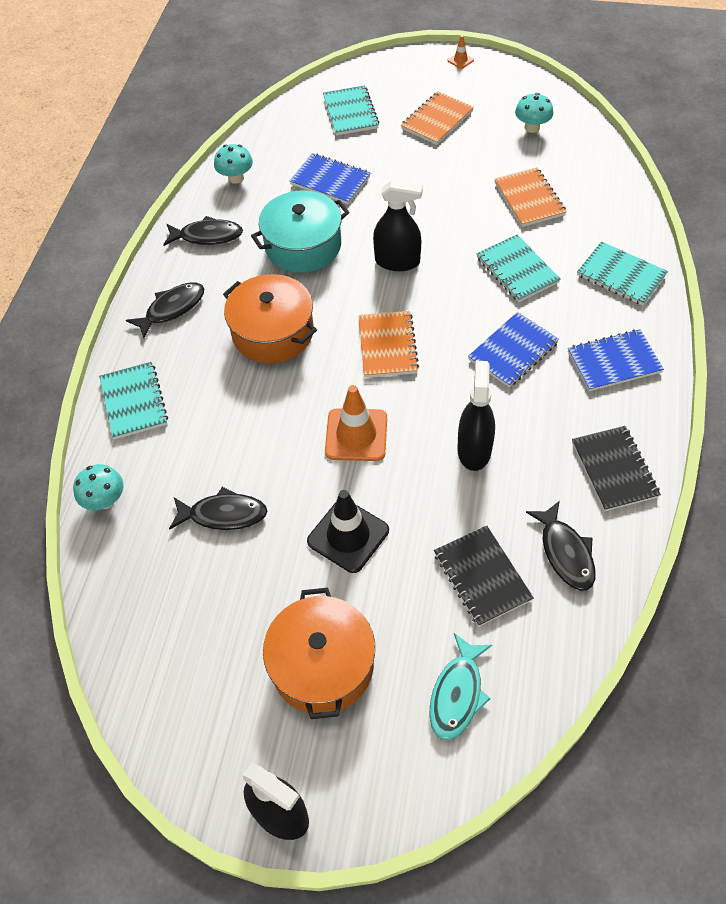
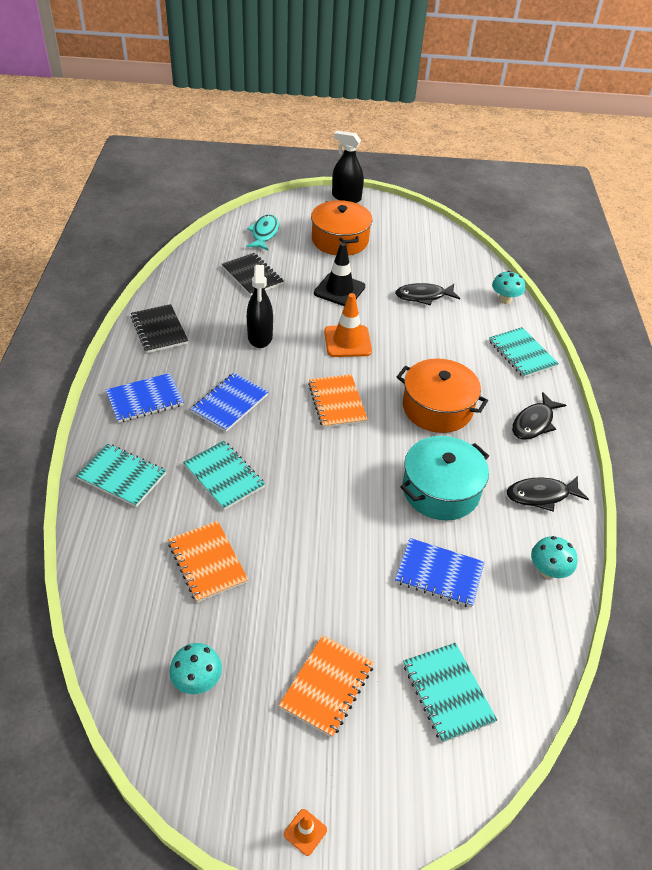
camera: 165 degrees right, 10 degrees down
black spray bottle [373,180,423,271] -> none
black fish [526,501,596,591] -> none

